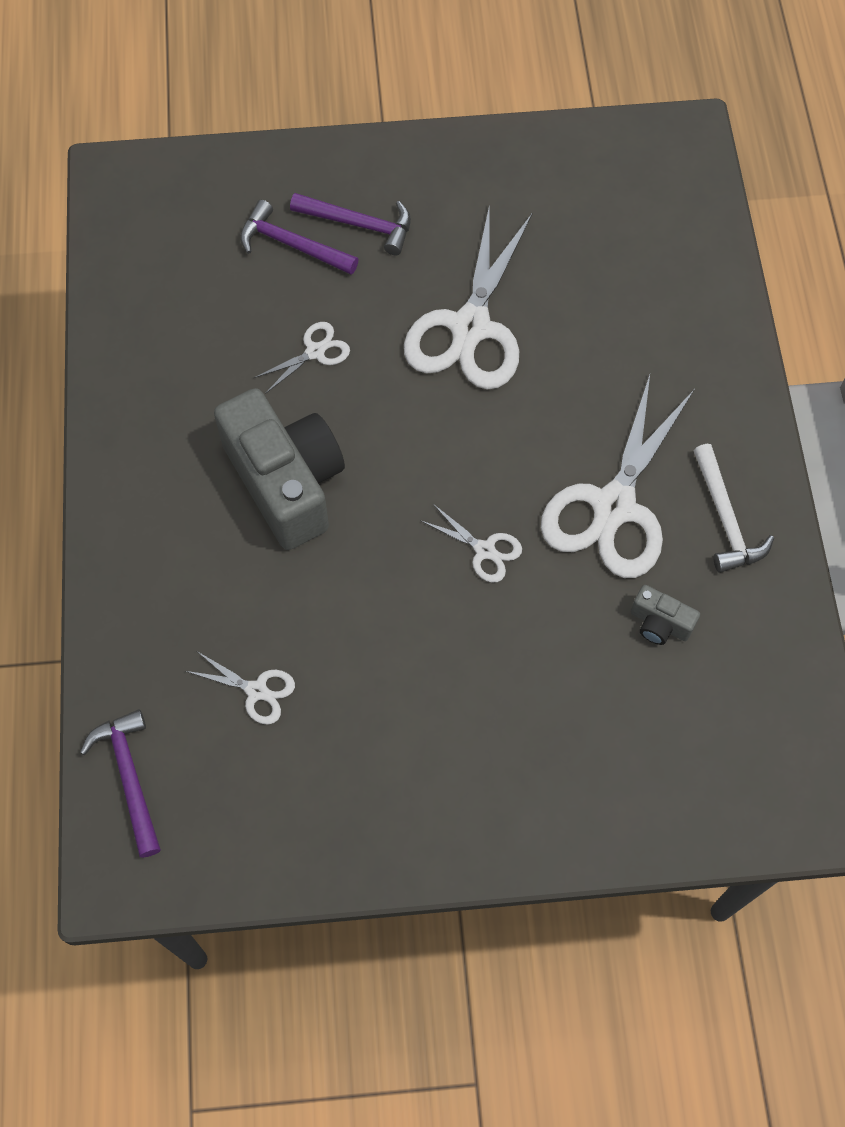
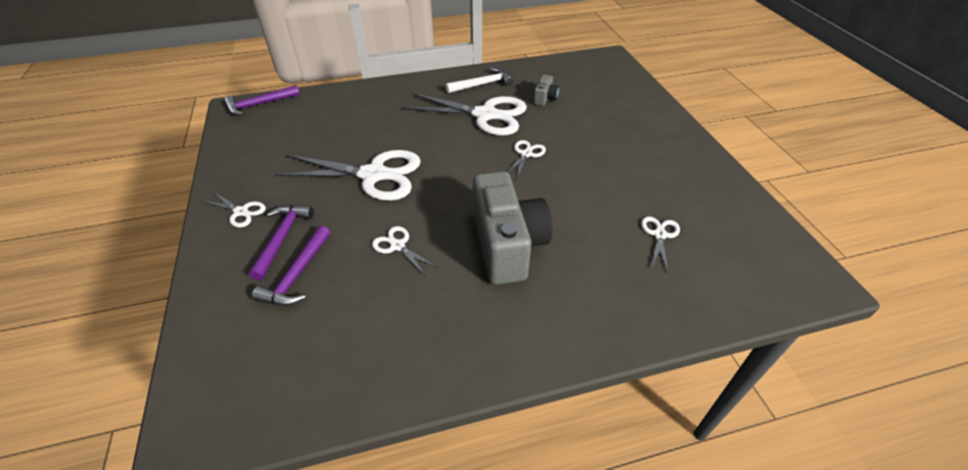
camera: 100 degrees left, 20 degrees down
purple hammer [80,709,161,858] -> purple hammer moved to [224,85,300,116]
grey camera [214,388,345,550] -> grey camera turned 120 degrees clockwise [473,171,552,285]
none -> white scissors [202,192,266,227]

